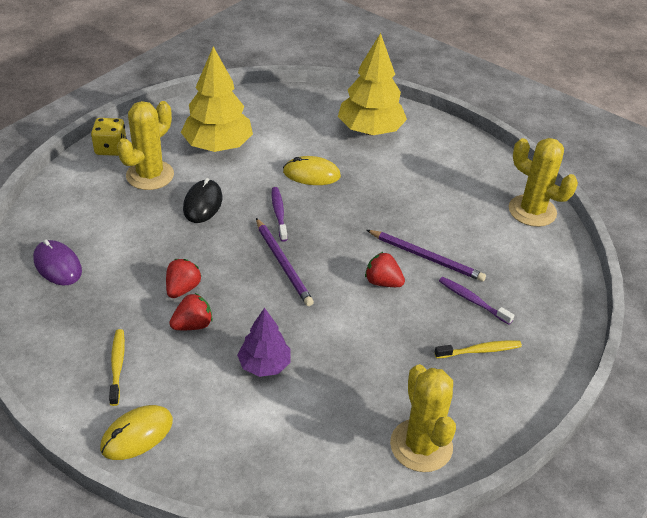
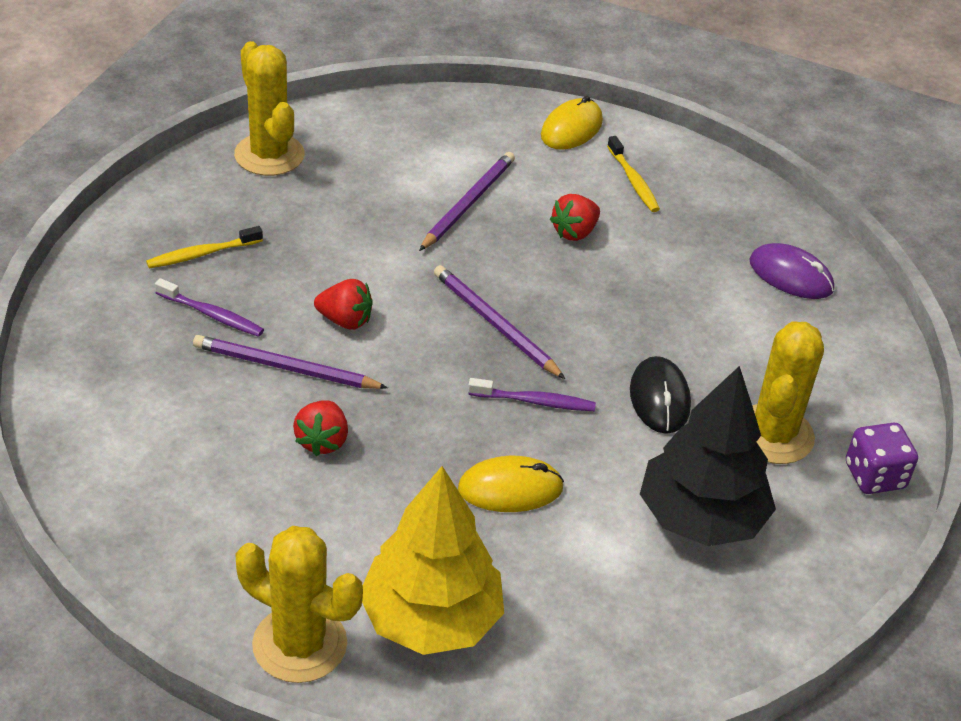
camera: 165 degrees right, 0 degrees up
yellow dice [91,118,127,156] -> purple dice [846,423,918,494]
red strawberry [166,259,202,298] -> red strawberry moved to [293,400,348,456]
yellow tree [181,46,253,152] -> black tree [640,366,776,546]
purple tree [237,308,290,377] -> purple pencil [419,152,515,251]
purple toothbrush [272,187,288,242] -> purple toothbrush turned 60 degrees counterclockwise [468,378,596,411]
yellow cactus [509,138,578,227] -> yellow cactus moved to [235,526,363,683]

